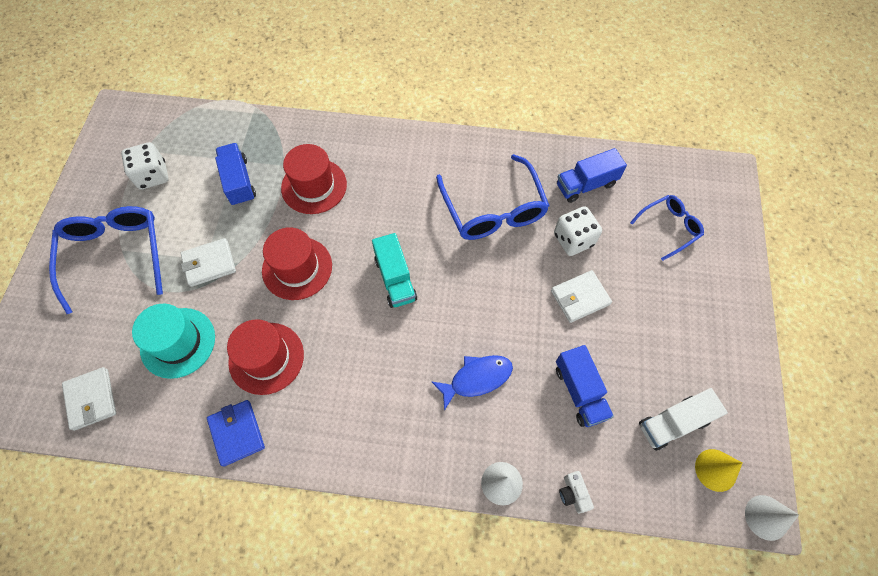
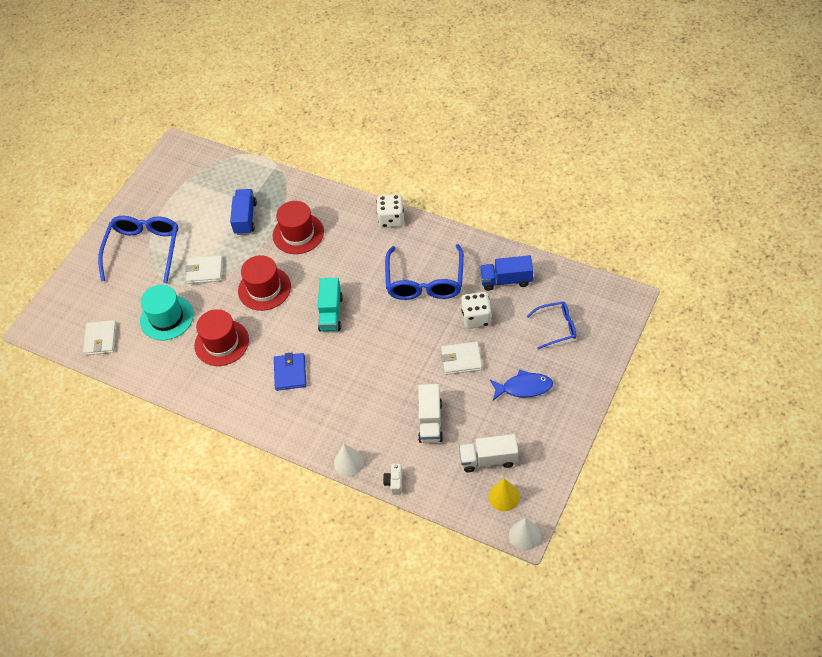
camera: 25 degrees right, 10 degrees down
white dice [121,142,169,190] -> white dice moved to [377,194,404,228]
blue wallet [207,400,265,467] -> blue wallet moved to [274,352,306,391]
blue fish [431,355,513,411] -> blue fish moved to [490,370,553,400]
blue truck [556,345,614,427] -> white truck [418,384,443,443]

